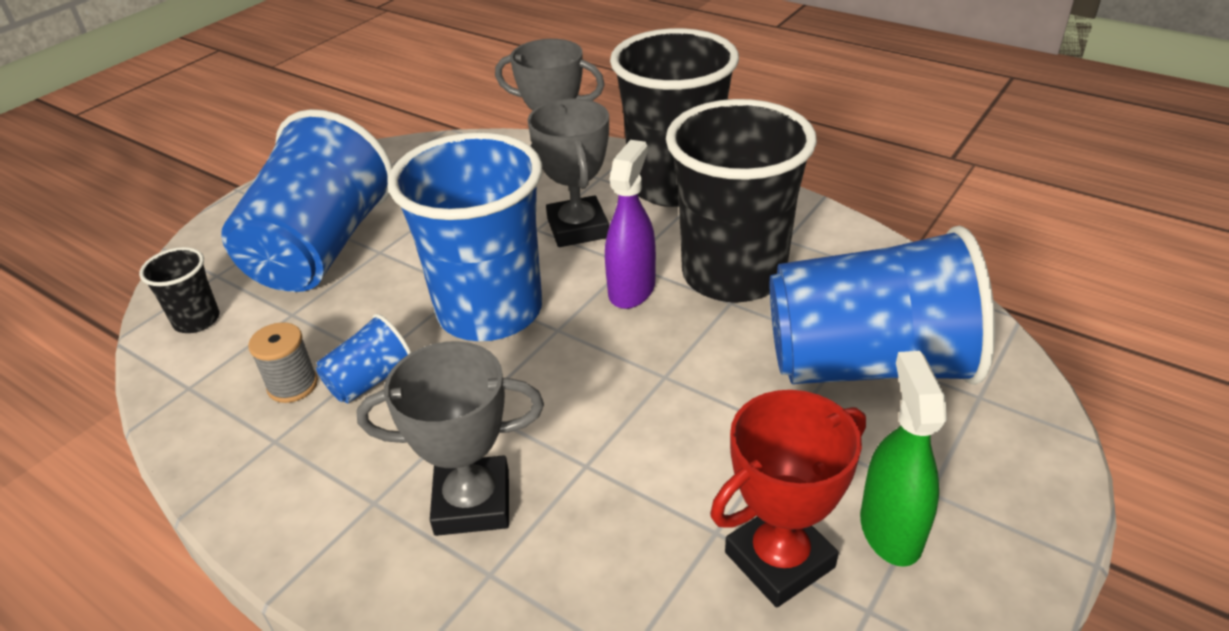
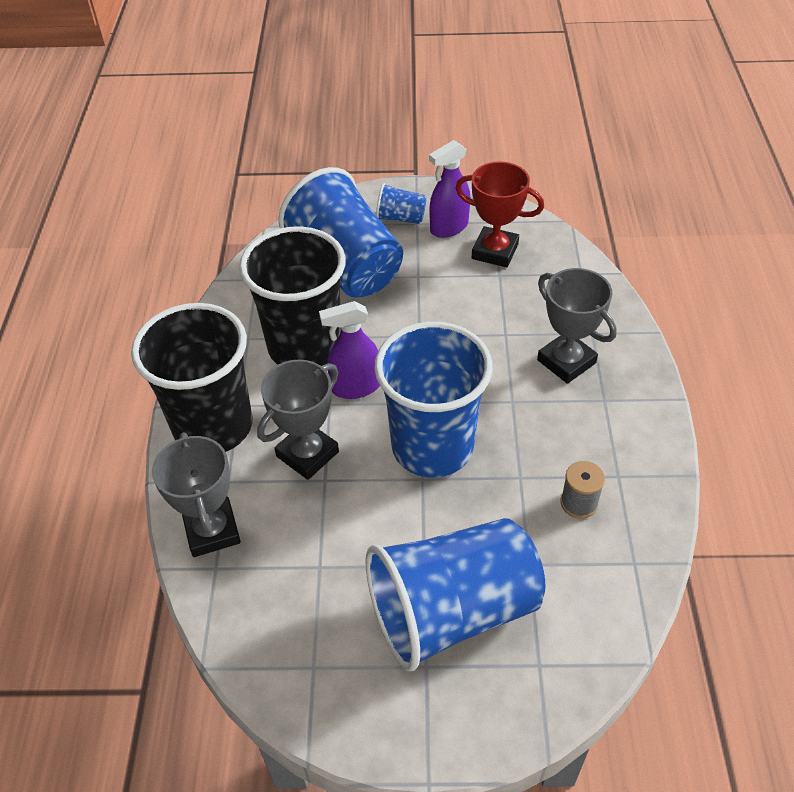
camera: 125 degrees left, 10 degrees up
black cup [139,247,220,333] -> none
blue cup [316,314,412,403] -> blue cup moved to [376,183,426,224]
green spray bottle [860,351,947,567] -> purple spray bottle [429,140,470,238]

